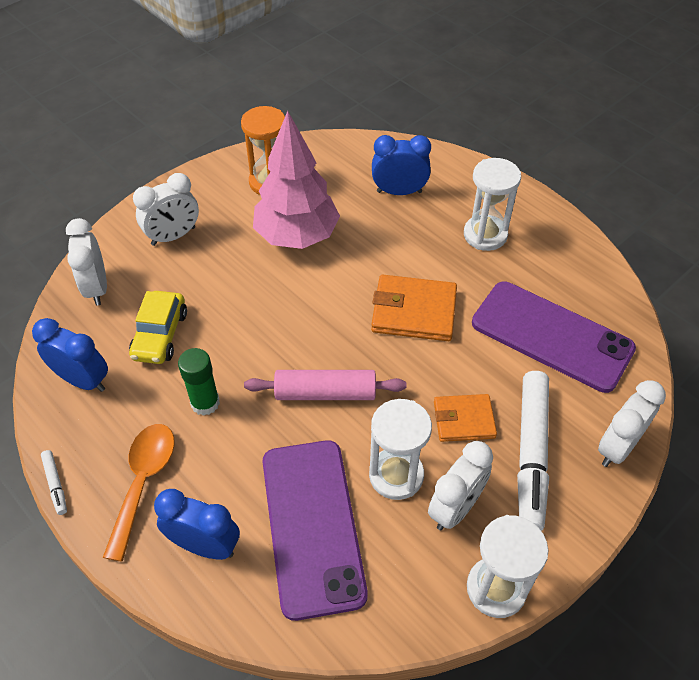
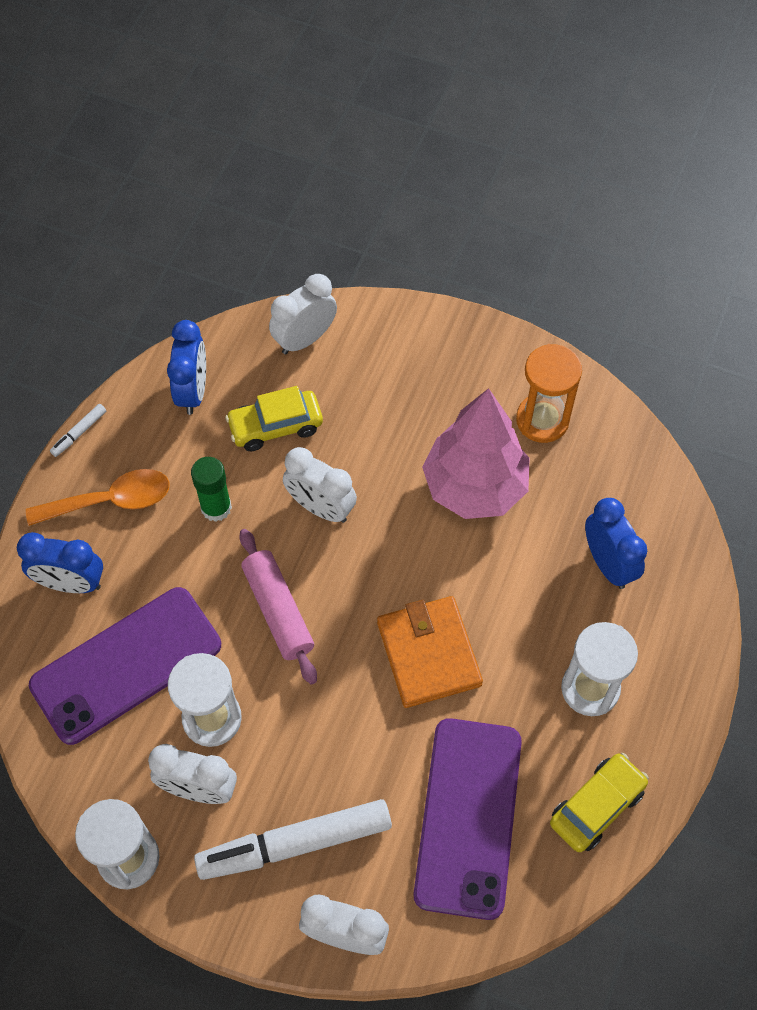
camera: 65 degrees right, 10 degrees up
white clock [133,173,199,246] -> white clock moved to [283,447,357,523]
blue clock [154,489,240,560] -> blue clock turned 105 degrees clockwise [17,532,103,593]
orange wallet [434,394,497,442] -> none
none -> yellow car [550,753,649,852]

